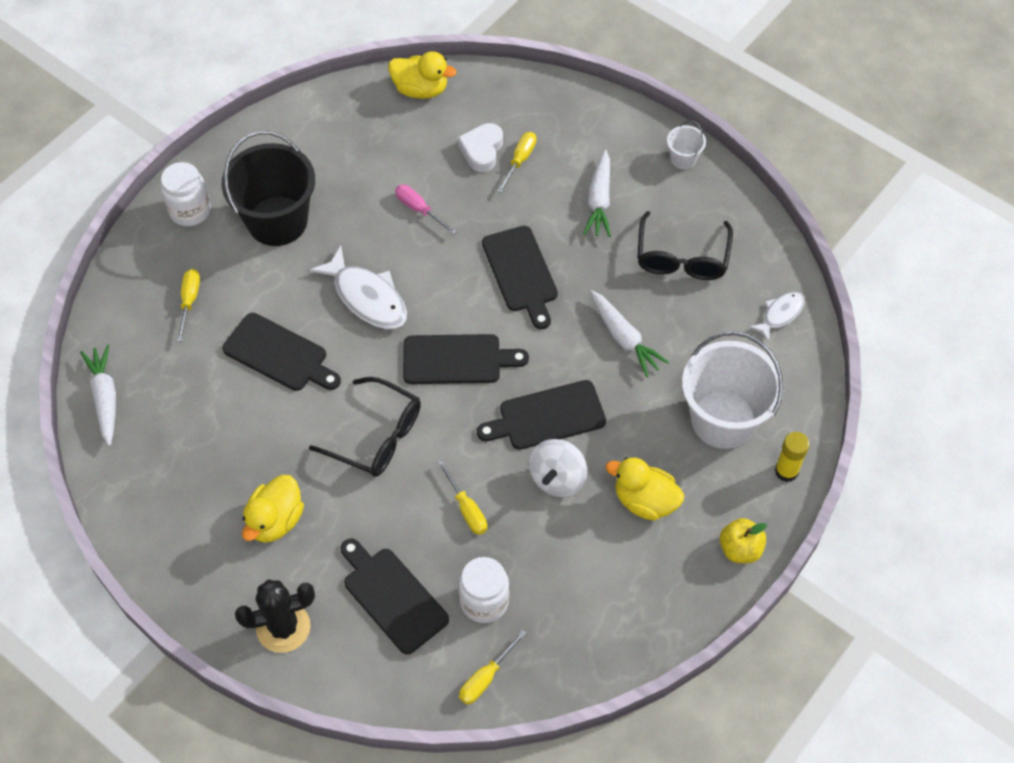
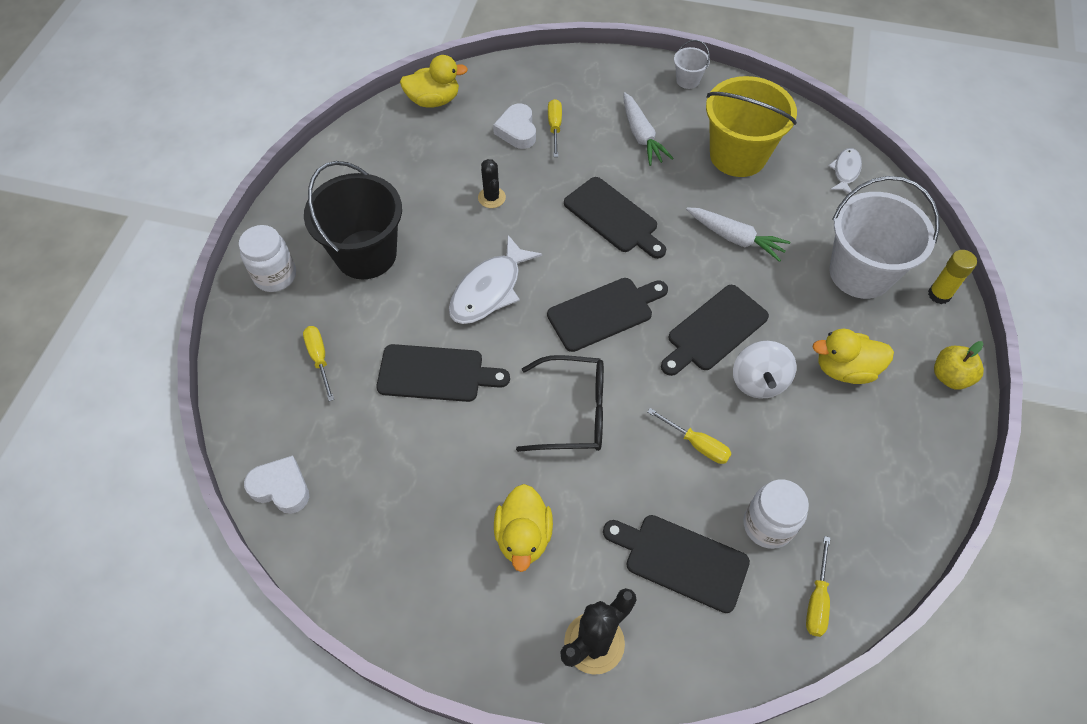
camera: 25 degrees left, 0 degrees up
white carrot [80,345,116,446] -> white heart [244,455,309,514]
white fish [309,246,407,329] -> white fish turned 105 degrees clockwise [449,235,542,324]
pink screwdriver [395,185,457,235] -> black cactus [478,159,506,208]
black glasses [637,211,733,280] -> yellow bucket [706,76,797,177]

